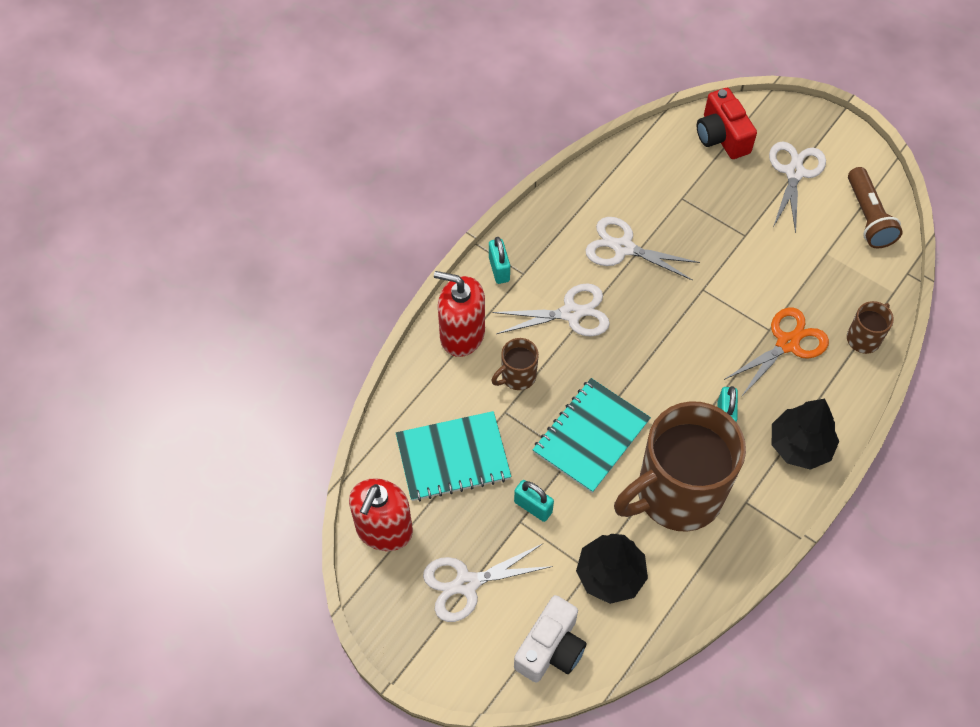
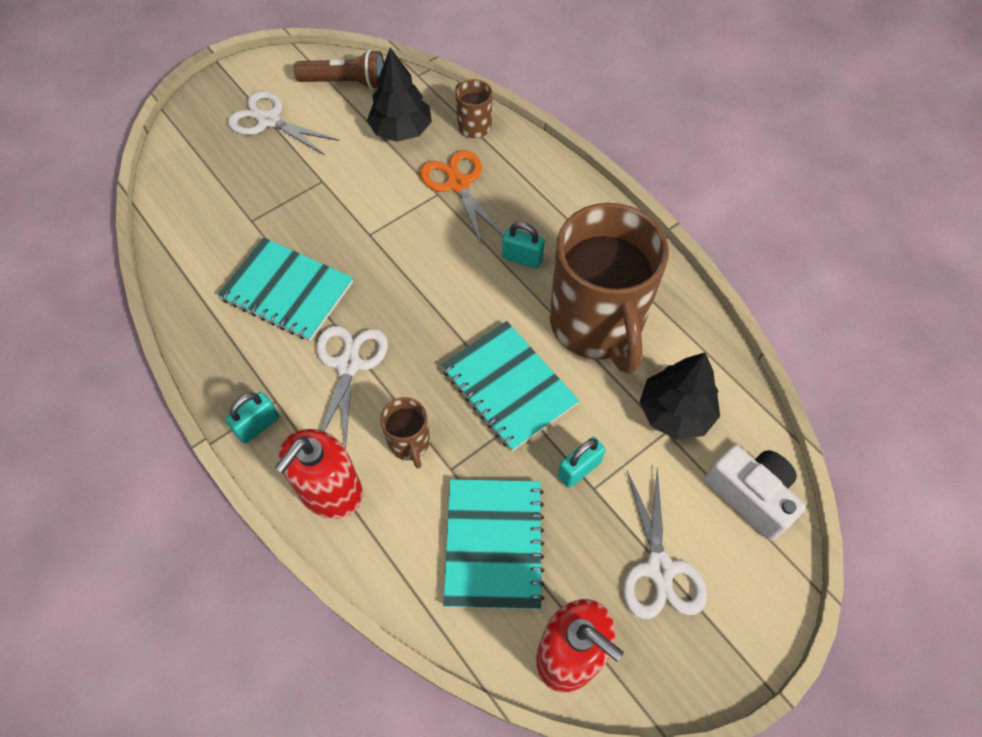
camera: 75 degrees left, 0 degrees up
turquoise padlock [489,237,510,284] -> turquoise padlock turned 45 degrees counterclockwise [225,392,279,444]
white scissors [585,217,700,281] -> turquoise notebook [218,238,353,341]
red camera [697,88,757,159] -> none
black tree [772,399,839,470] -> black tree moved to [367,47,432,142]

